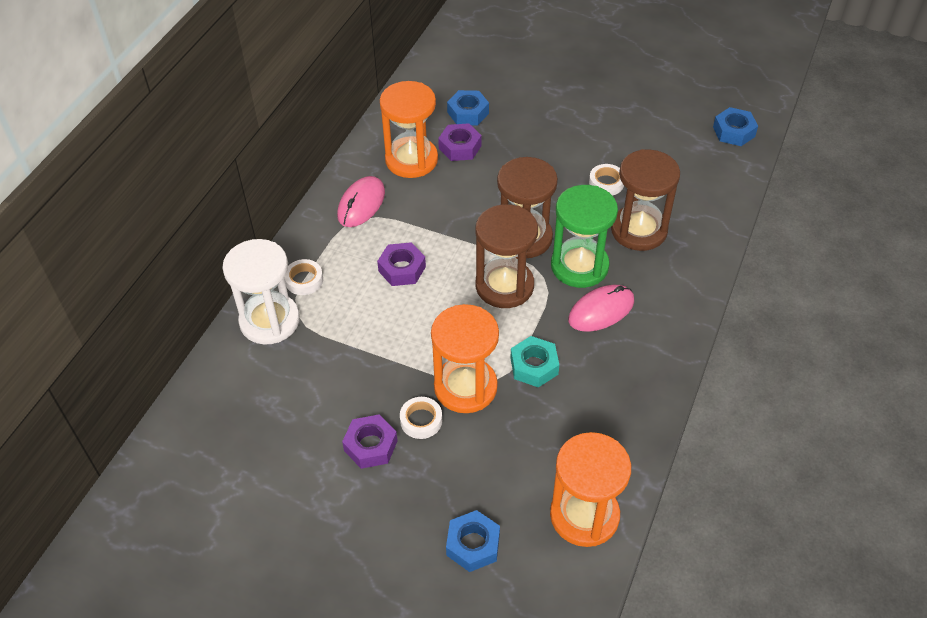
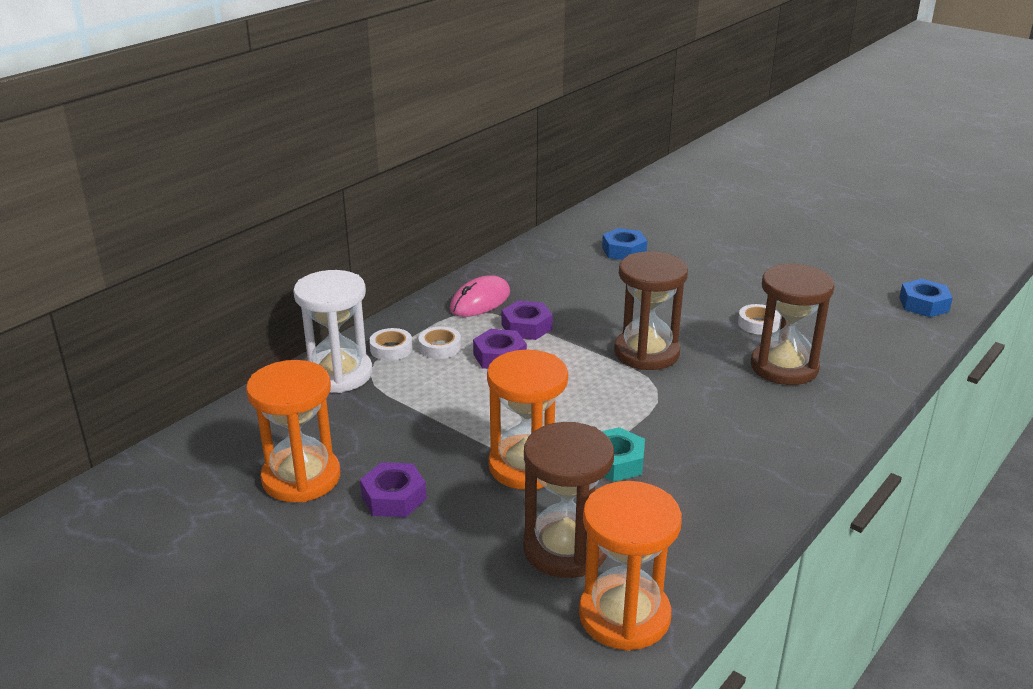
camera: 15 degrees right, 20 degrees down
orange hourglass [380,81,438,178] -> orange hourglass moved to [246,360,340,503]
white tape [400,397,442,439] -> white tape moved to [419,326,461,359]
purple nut [438,123,482,161] -> purple nut moved to [501,300,553,340]
blue nut [446,510,500,572] -> none
brown hourglass [475,204,538,308] -> brown hourglass moved to [523,422,614,578]
green hourglass [551,185,618,288] -> none
pink mouse [568,285,634,332] -> none

